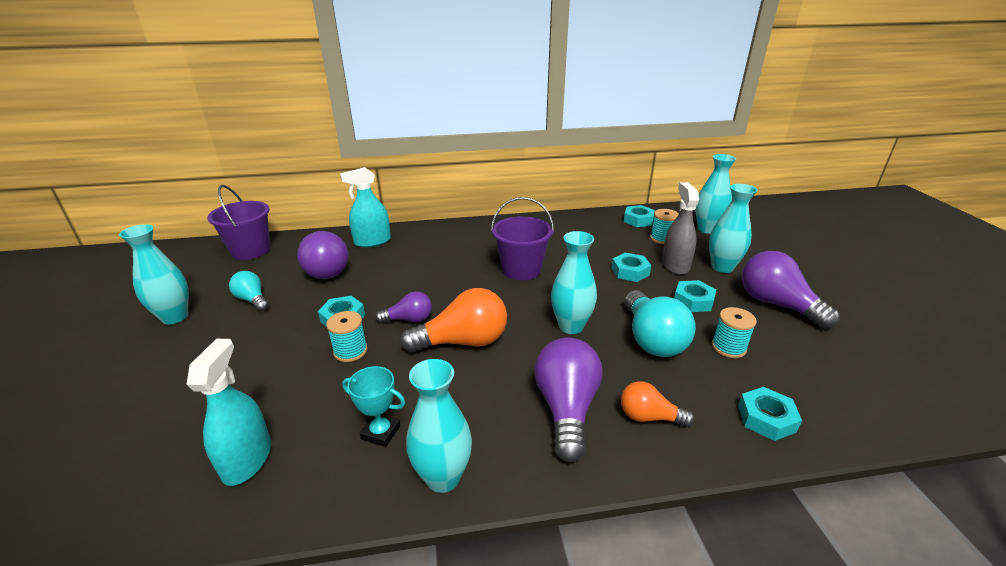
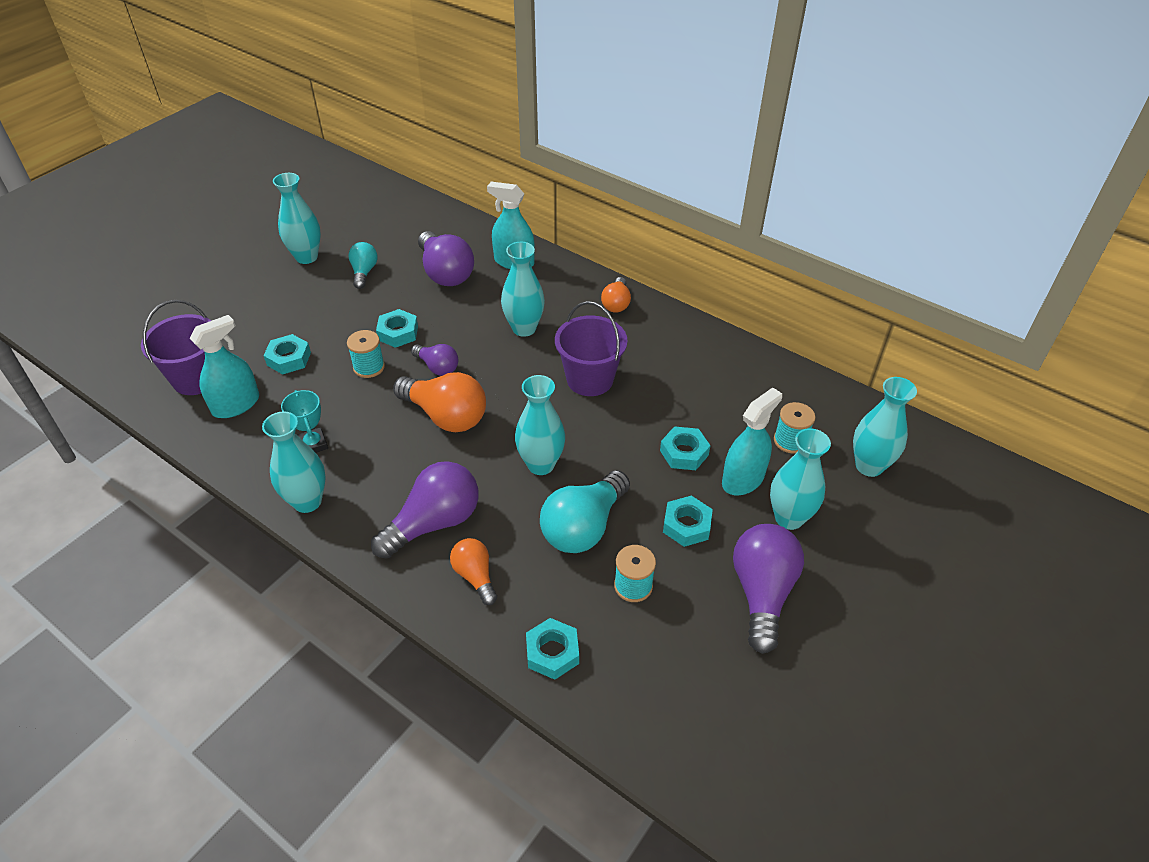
camera: 45 degrees right, 15 degrees up
purple bucket [207,185,270,260] -> purple bucket moved to [141,300,211,395]
purple light bulb [297,231,349,279] -> purple light bulb turned 60 degrees counterclockwise [418,231,474,286]
turquoise nut [624,205,655,227] -> turquoise nut moved to [263,334,311,374]
grey spray bottle [662,182,699,275] -> turquoise spray bottle [722,387,782,495]
none -> turquoise vase [501,242,545,337]
none -> orange light bulb [601,277,631,313]

